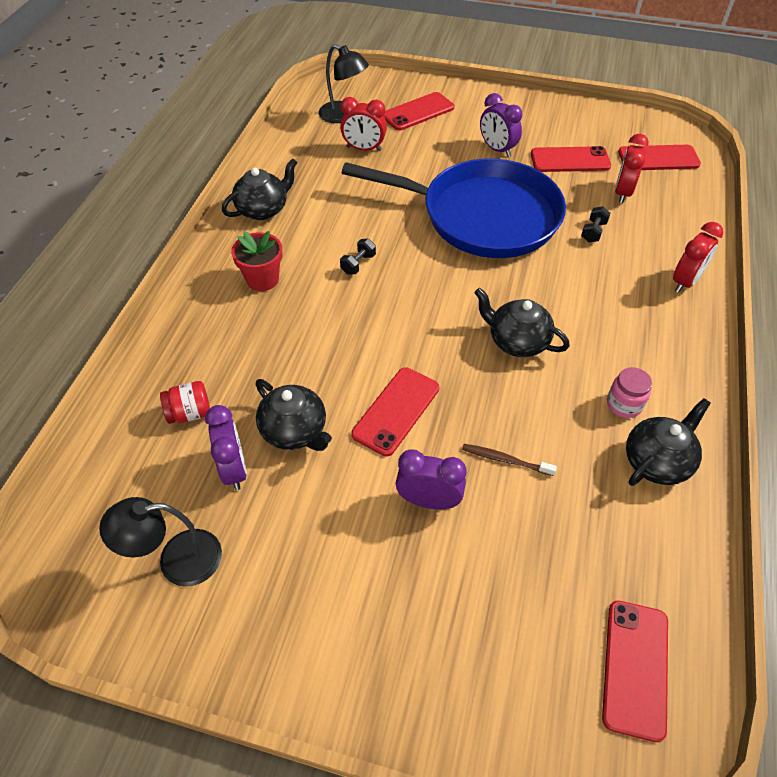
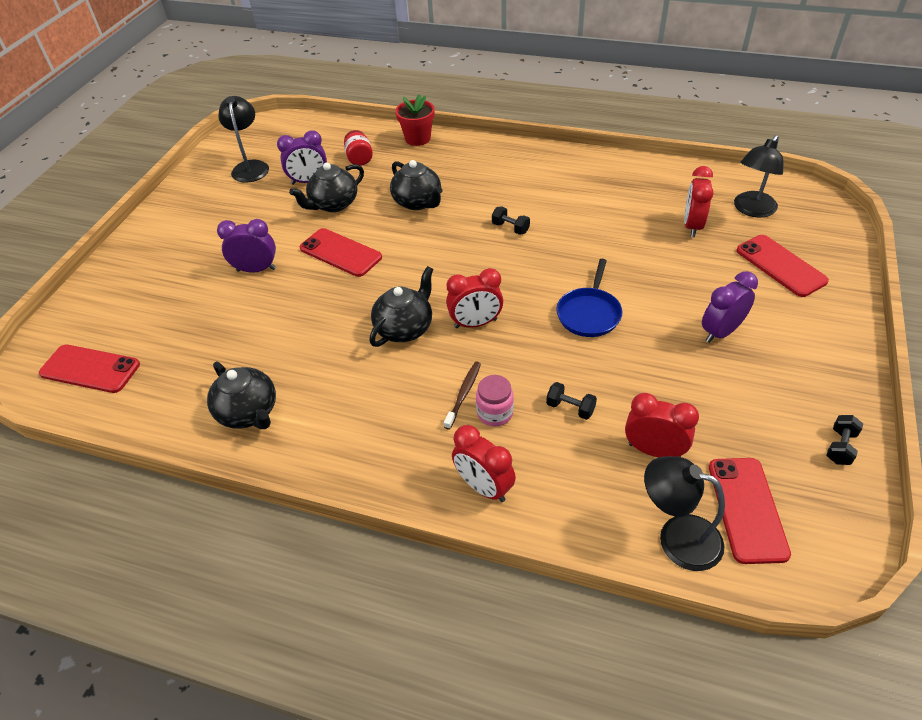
camera: 95 degrees right, 5 degrees down
black teapot [222,158,297,220] -> black teapot moved to [390,160,443,210]
red flower pot [231,231,282,291] -> red flower pot moved to [395,94,435,146]
blue pan [342,159,566,258] -> blue pan [556,259,622,337], size x0.42
purple clock [396,450,467,510] -> purple clock turned 105 degrees counterclockwise [217,219,276,273]
brown toothbrush [462,444,557,476] -> brown toothbrush moved to [444,362,481,430]
red phone [531,146,611,172] -> none
pink jar [607,367,652,418] -> pink jar moved to [476,375,514,427]
none -> red clock [446,268,503,328]
none -> black lamp [644,456,725,571]
none -> black dumbbell [826,415,863,465]

